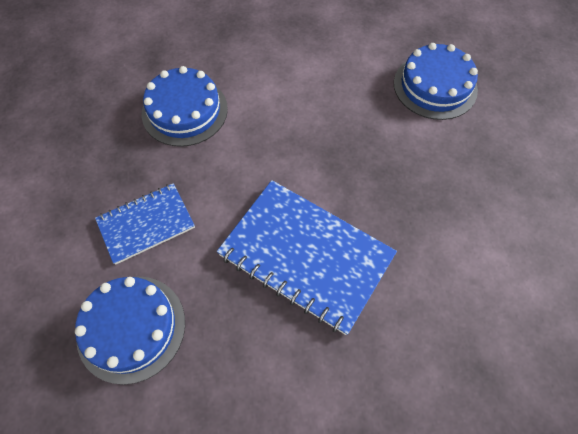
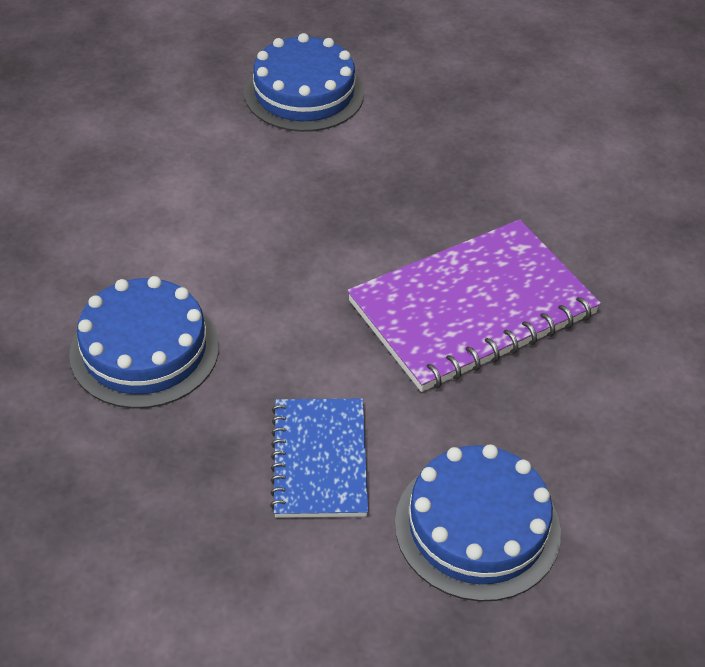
camera: 65 degrees left, 15 degrees down
blue notebook [217,180,397,335] -> purple notebook [347,219,601,392]

